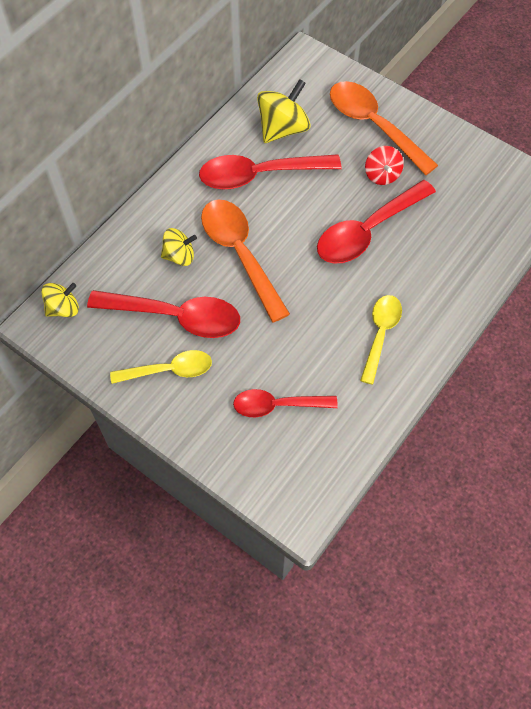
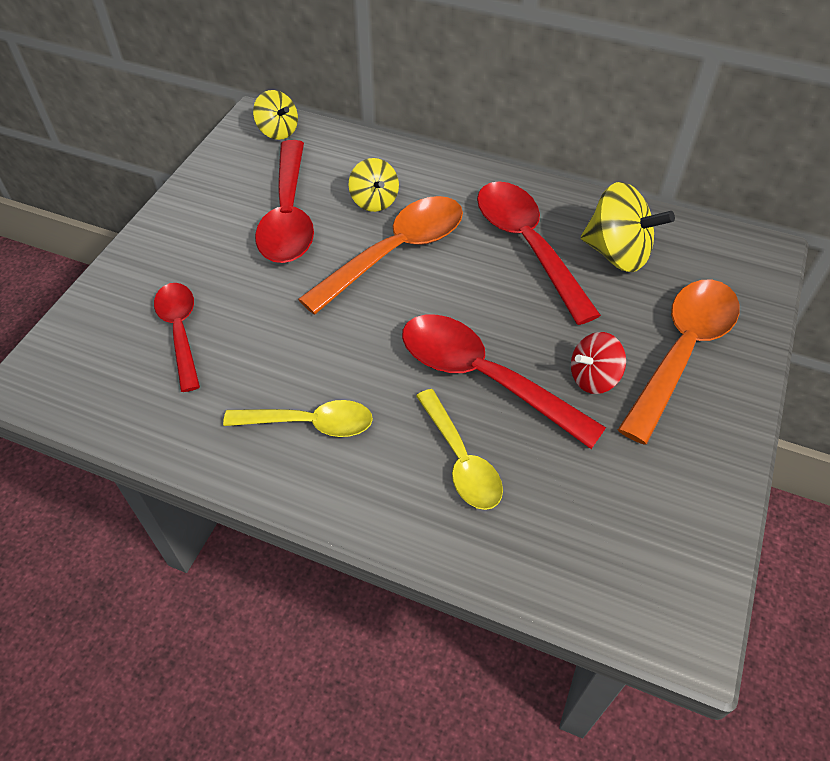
camera: 75 degrees right, 10 degrees down
yellow spoon [110,350,212,384] -> yellow spoon moved to [416,389,503,510]

